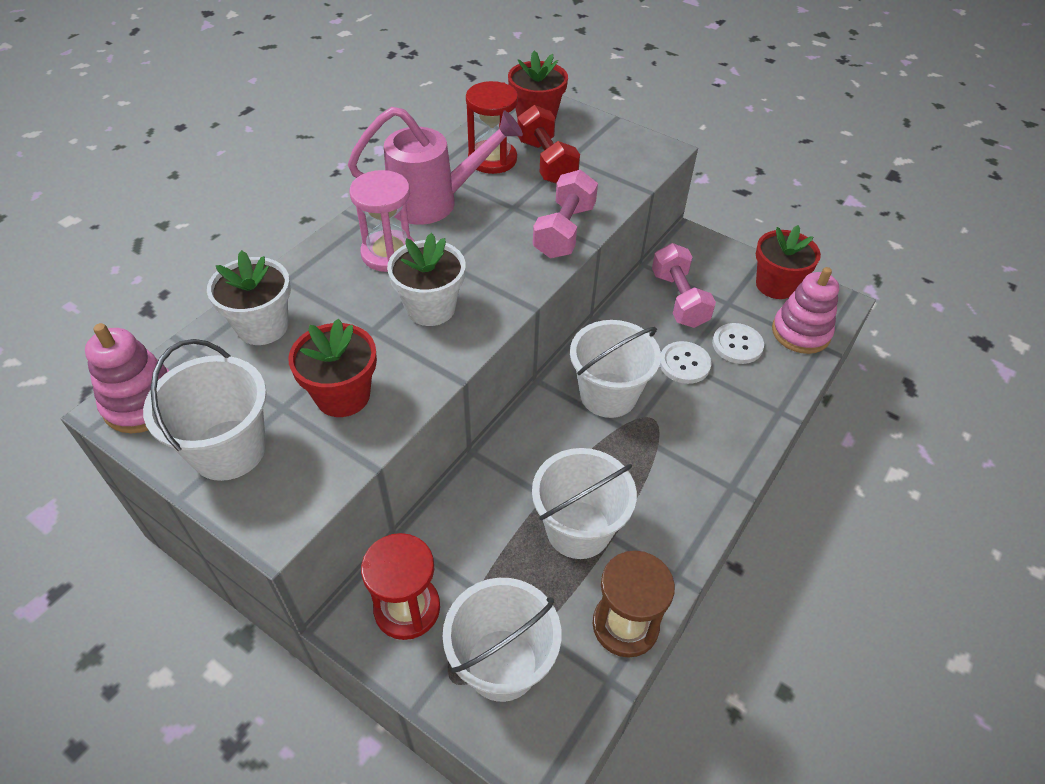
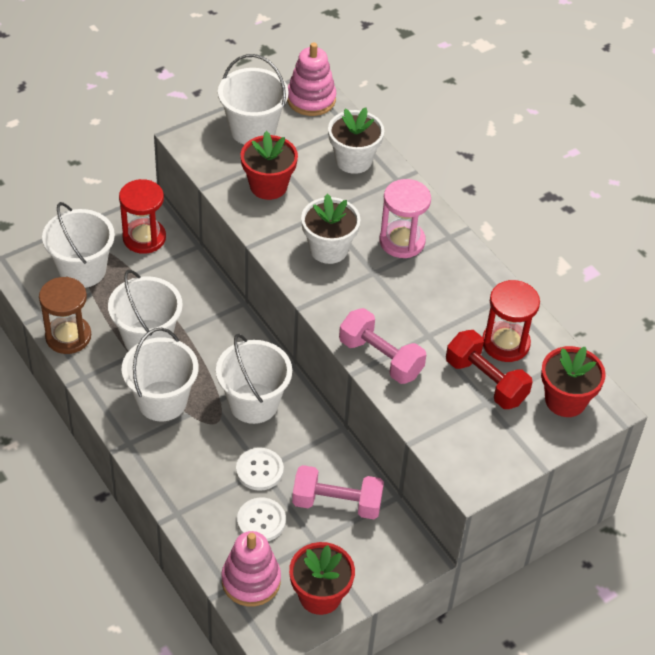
camera: 110 degrees right, 0 degrees up
pink watering can [348,107,523,225] -> none
red dumbbell [517,105,580,184] -> red dumbbell turned 45 degrees clockwise [446,330,533,409]
none -> white bucket [122,328,198,421]

